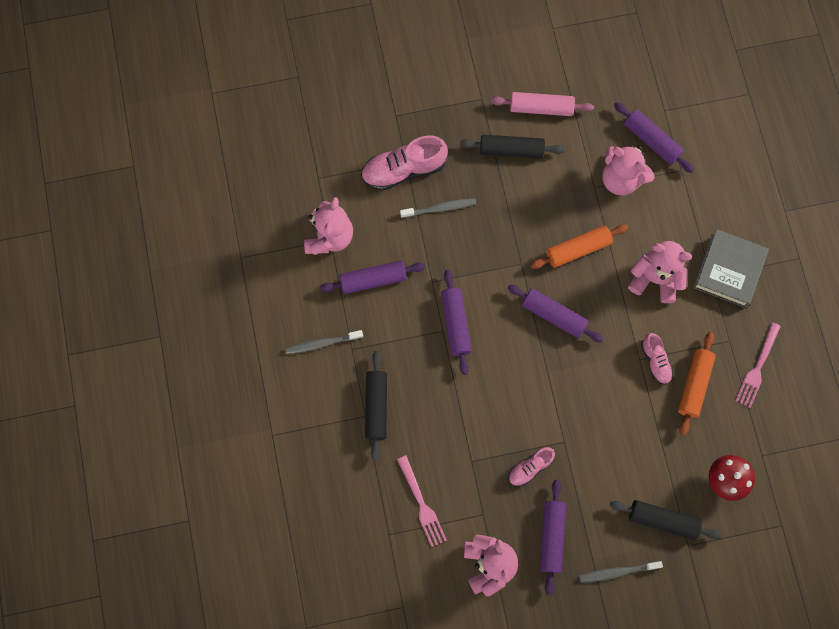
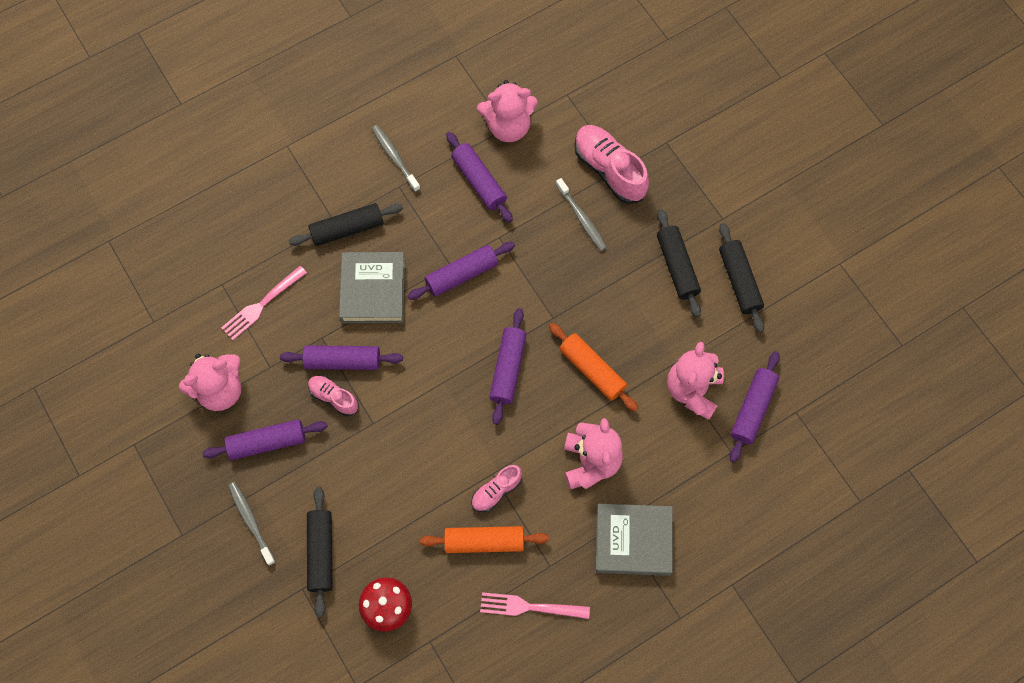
camera: 70 degrees right, 5 degrees down
pink rolling pin [491,92,594,116] -> black rolling pin [719,223,764,333]
none -> purple rolling pin [280,345,403,370]
none -> grey book [339,252,405,323]

